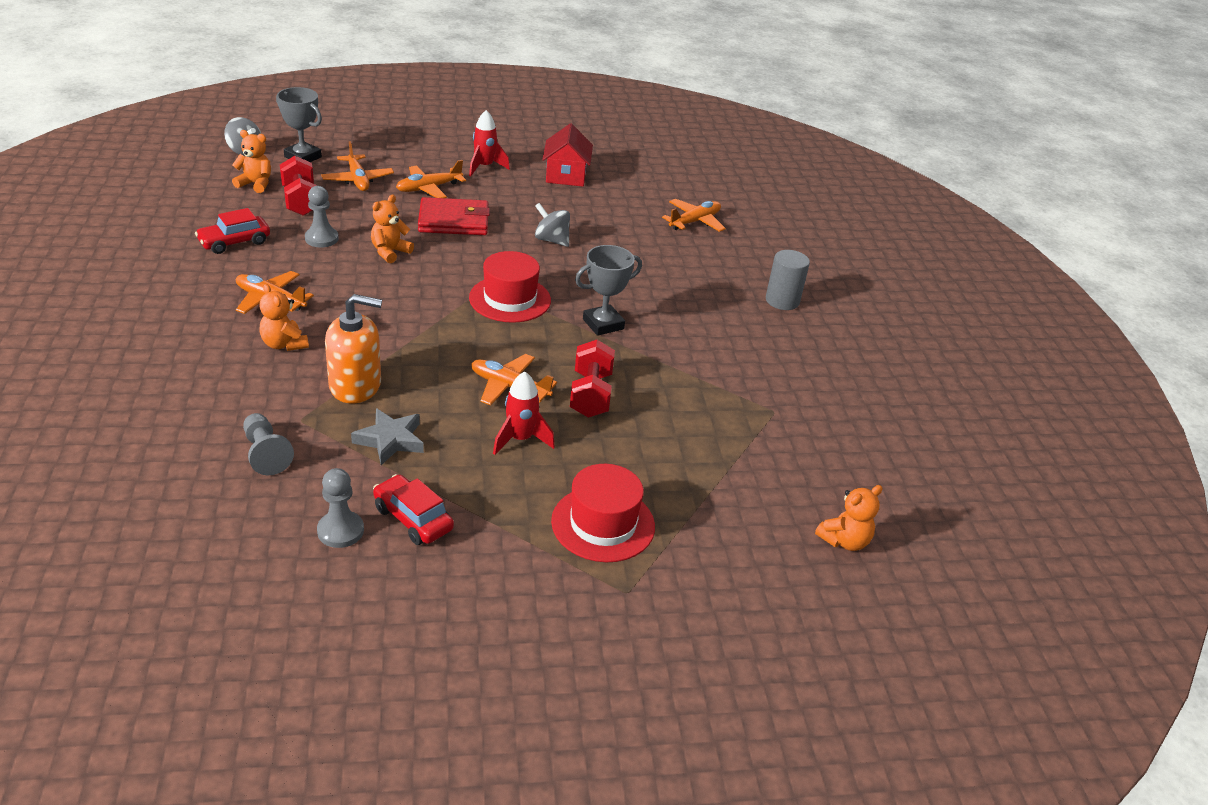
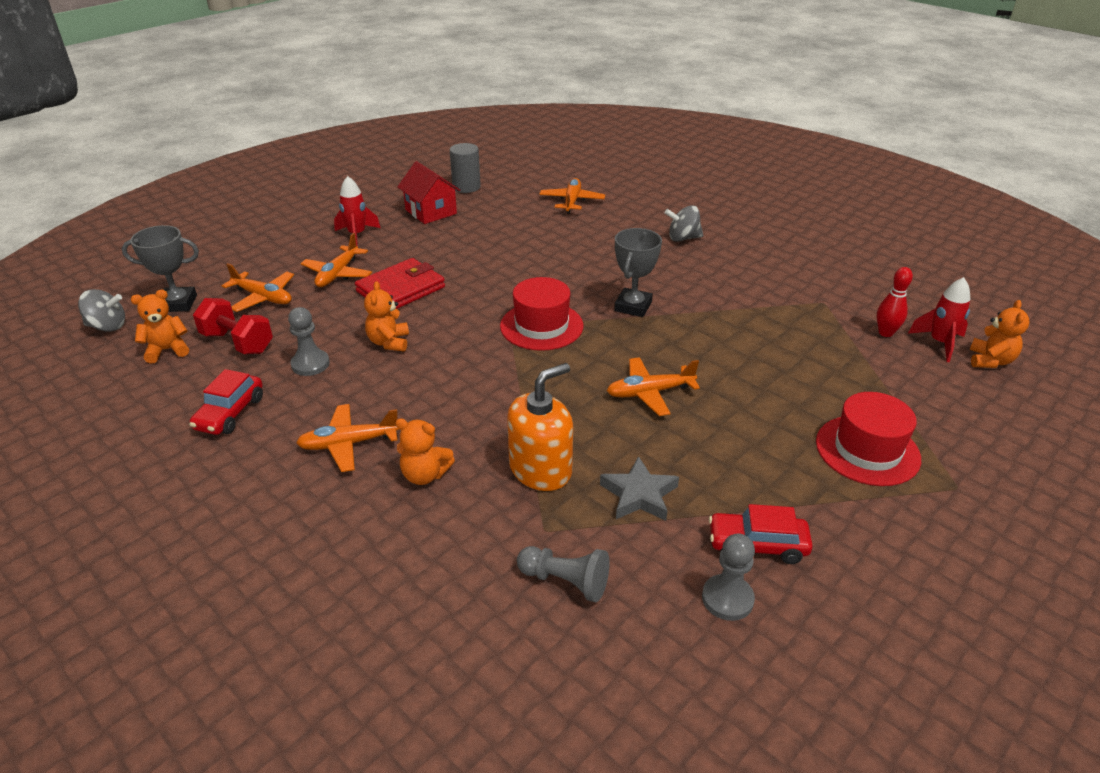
camera: 35 degrees left, 0 degrees up
red rocket [493,371,555,455] -> red rocket moved to [908,277,970,362]
grey spinning top [535,203,570,247] -> grey spinning top moved to [664,205,703,242]
red dumbbell [570,340,615,418] -> none
grey cylinder [766,250,810,310] -> grey cylinder moved to [449,143,481,193]
none -> red bowling pin [877,267,913,337]

